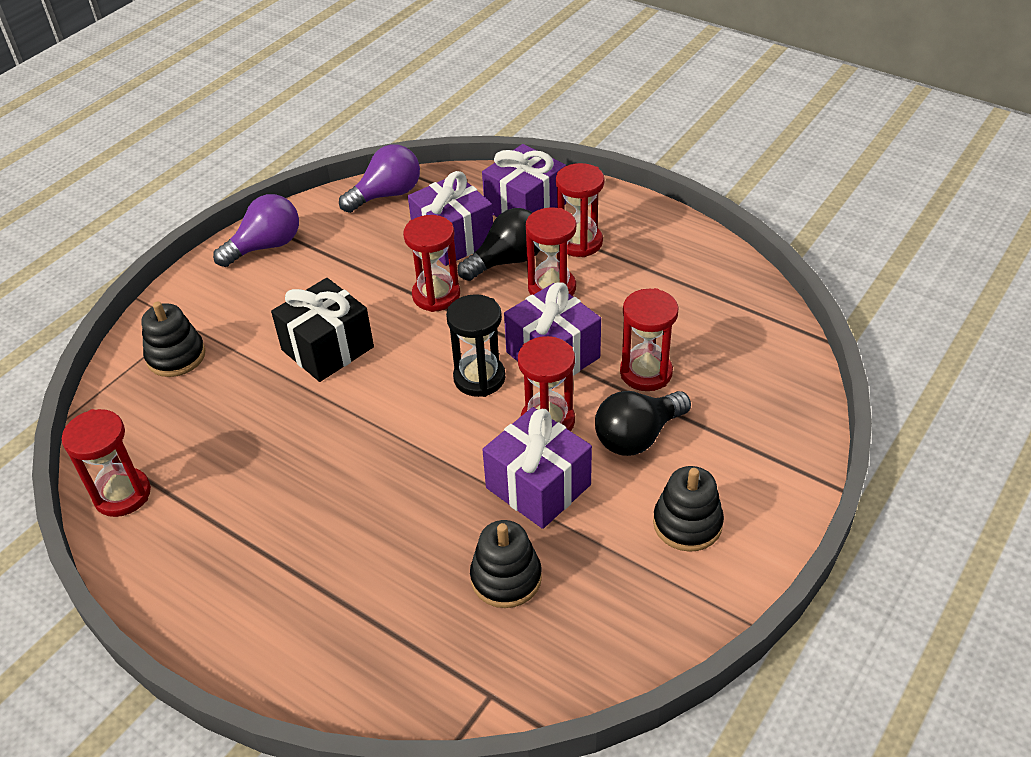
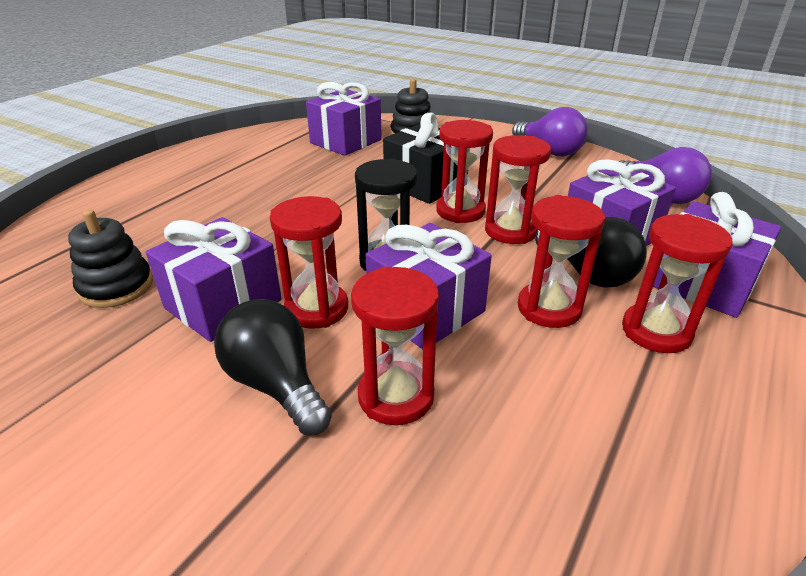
camera: 85 degrees right, 10 degrees down
red hourglass [62,409,151,517] -> red hourglass moved to [436,120,493,223]
black stacking toy [653,466,724,552] -> none
none -> purple gift [306,82,382,156]

